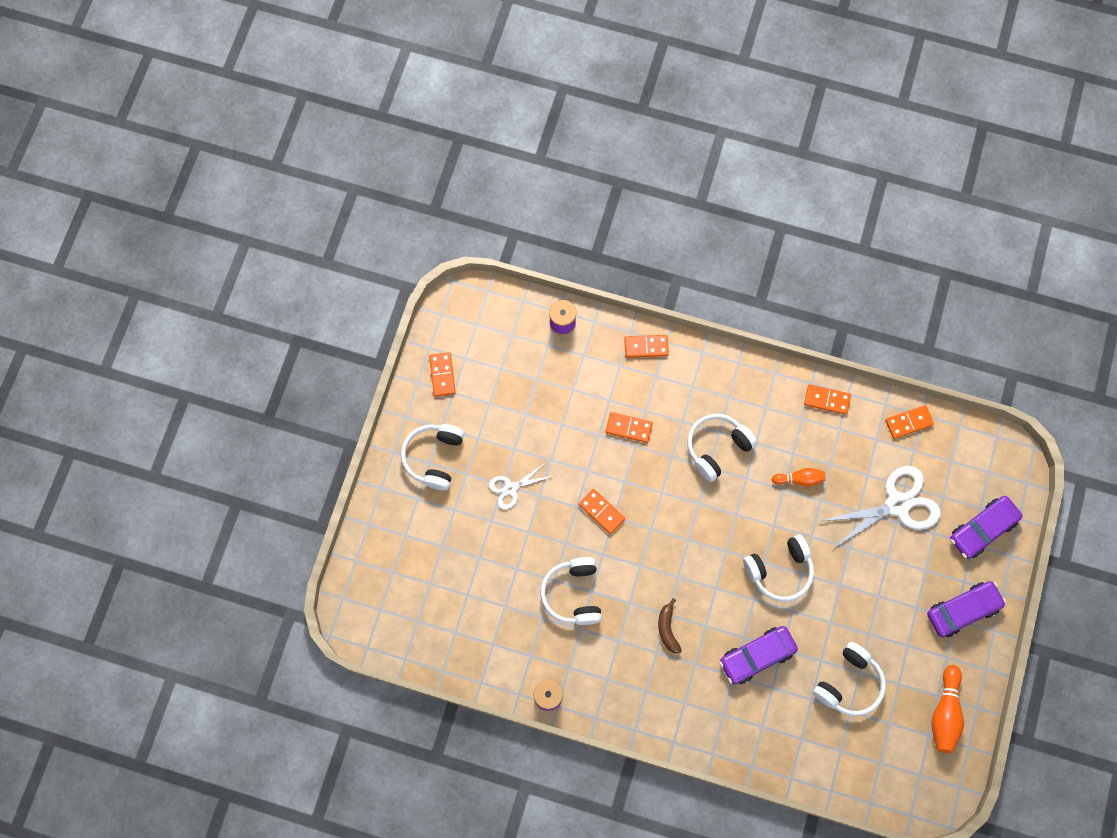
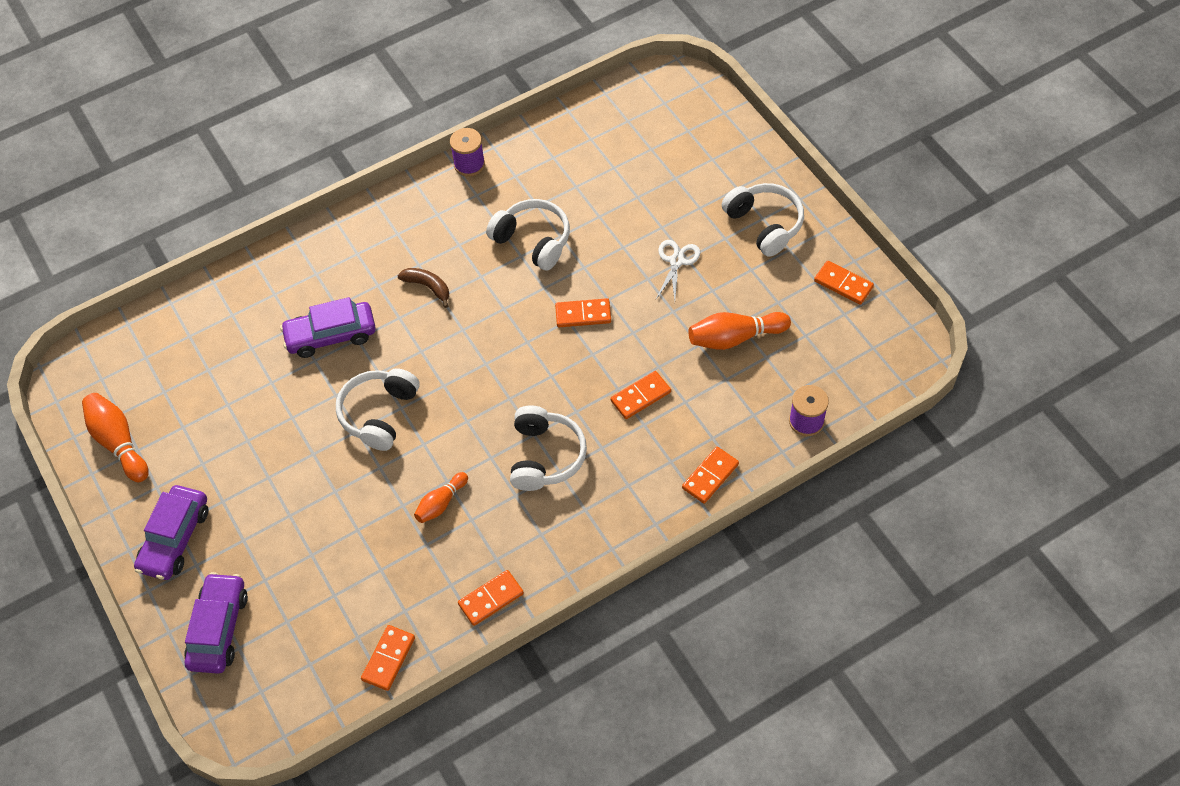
camera: 135 degrees right, 15 degrees down
purple car [719,626,798,685] -> purple car turned 120 degrees counterclockwise [280,297,376,358]
white headphones [813,642,886,716] -> none
white scissors [822,466,941,549] -> none
none -> orange bowling pin [689,312,791,350]

